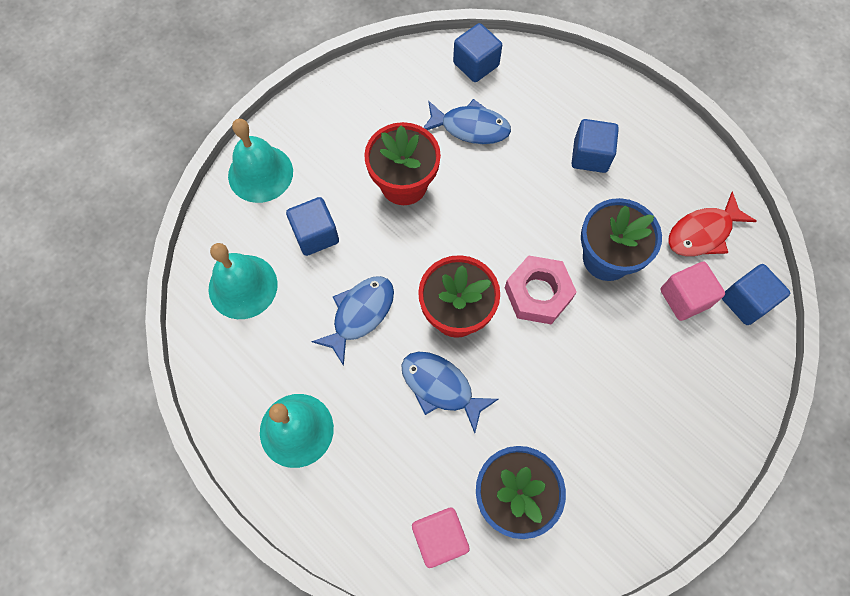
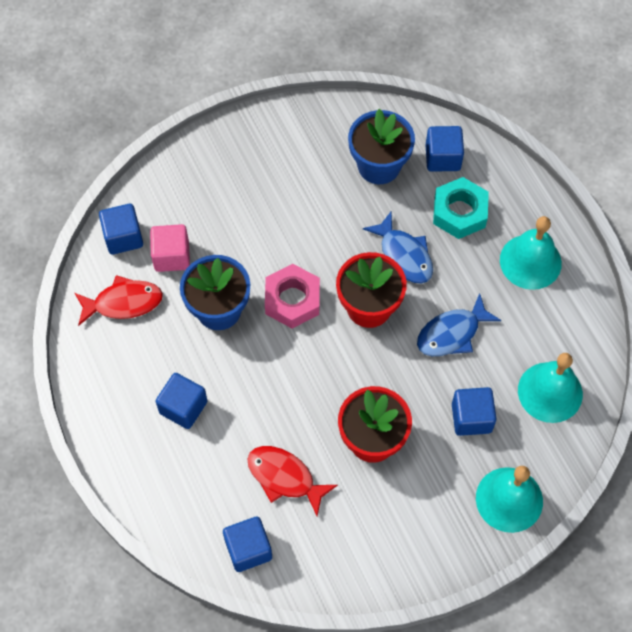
camera: 160 degrees left, 5 degrees down
pink cube [412,507,470,568] -> blue cube [425,126,464,172]
blue fish [423,99,511,144] -> red fish [247,446,338,516]
none -> turquoise nut [433,177,489,239]

